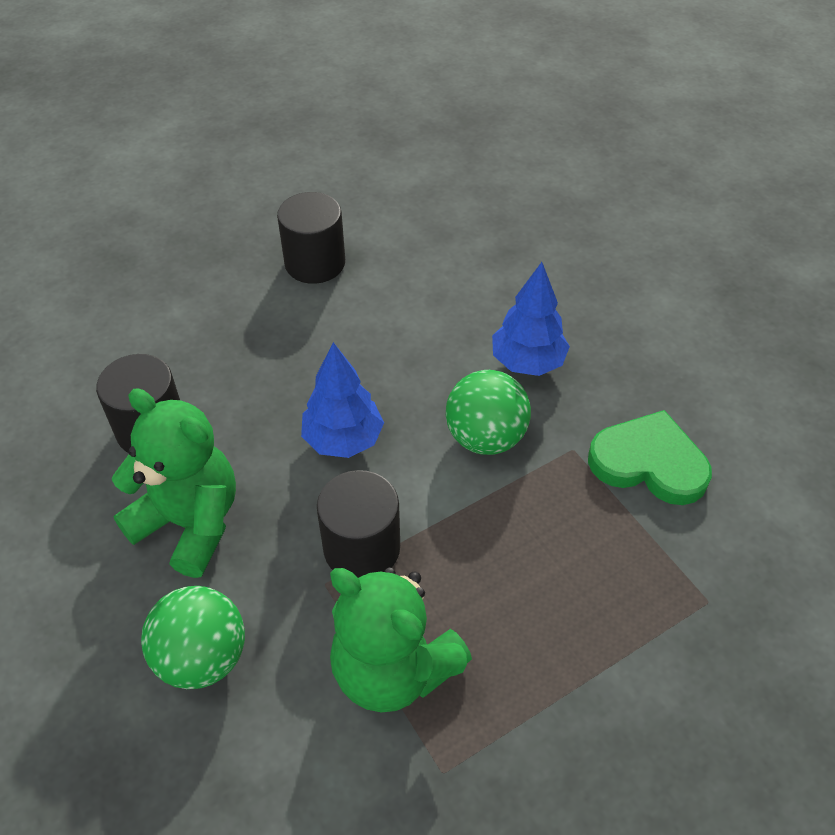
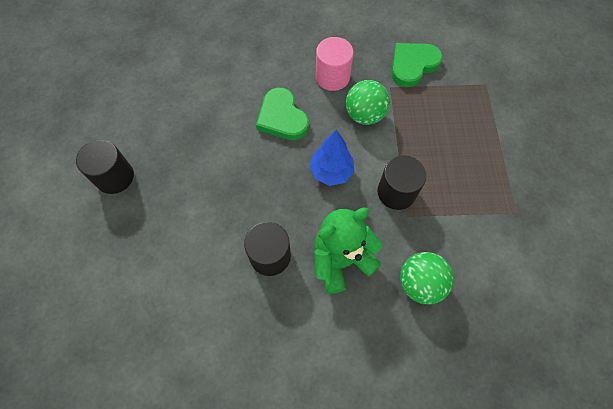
camera: 60 degrees left, 15 degrees up
black cylinder [277,192,345,284] -> black cylinder moved to [76,140,134,194]
green teddy bear [330,568,472,713] -> none
blue tree [492,262,570,376] -> pink cylinder [316,37,354,91]
none -> green heart [256,88,309,140]

